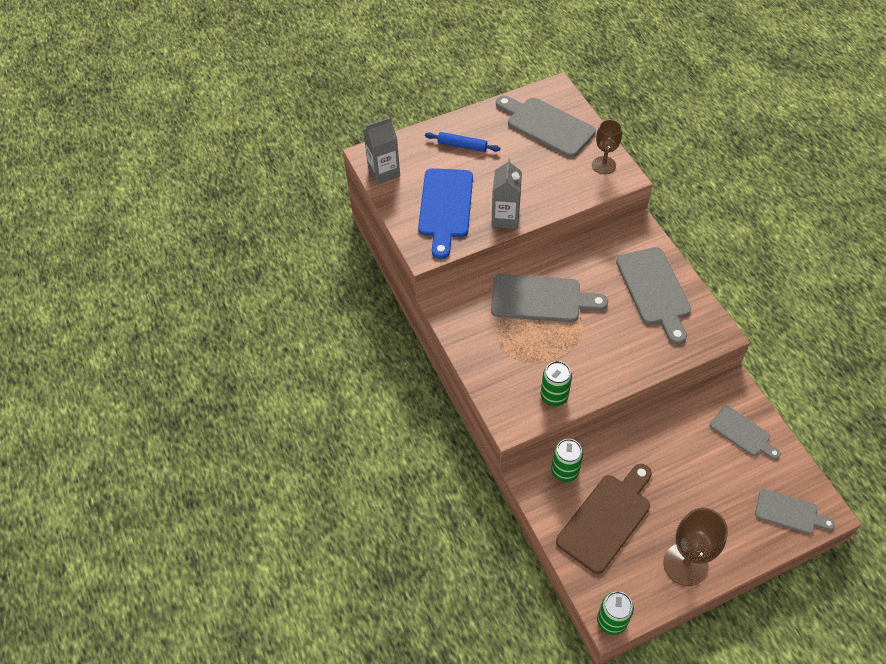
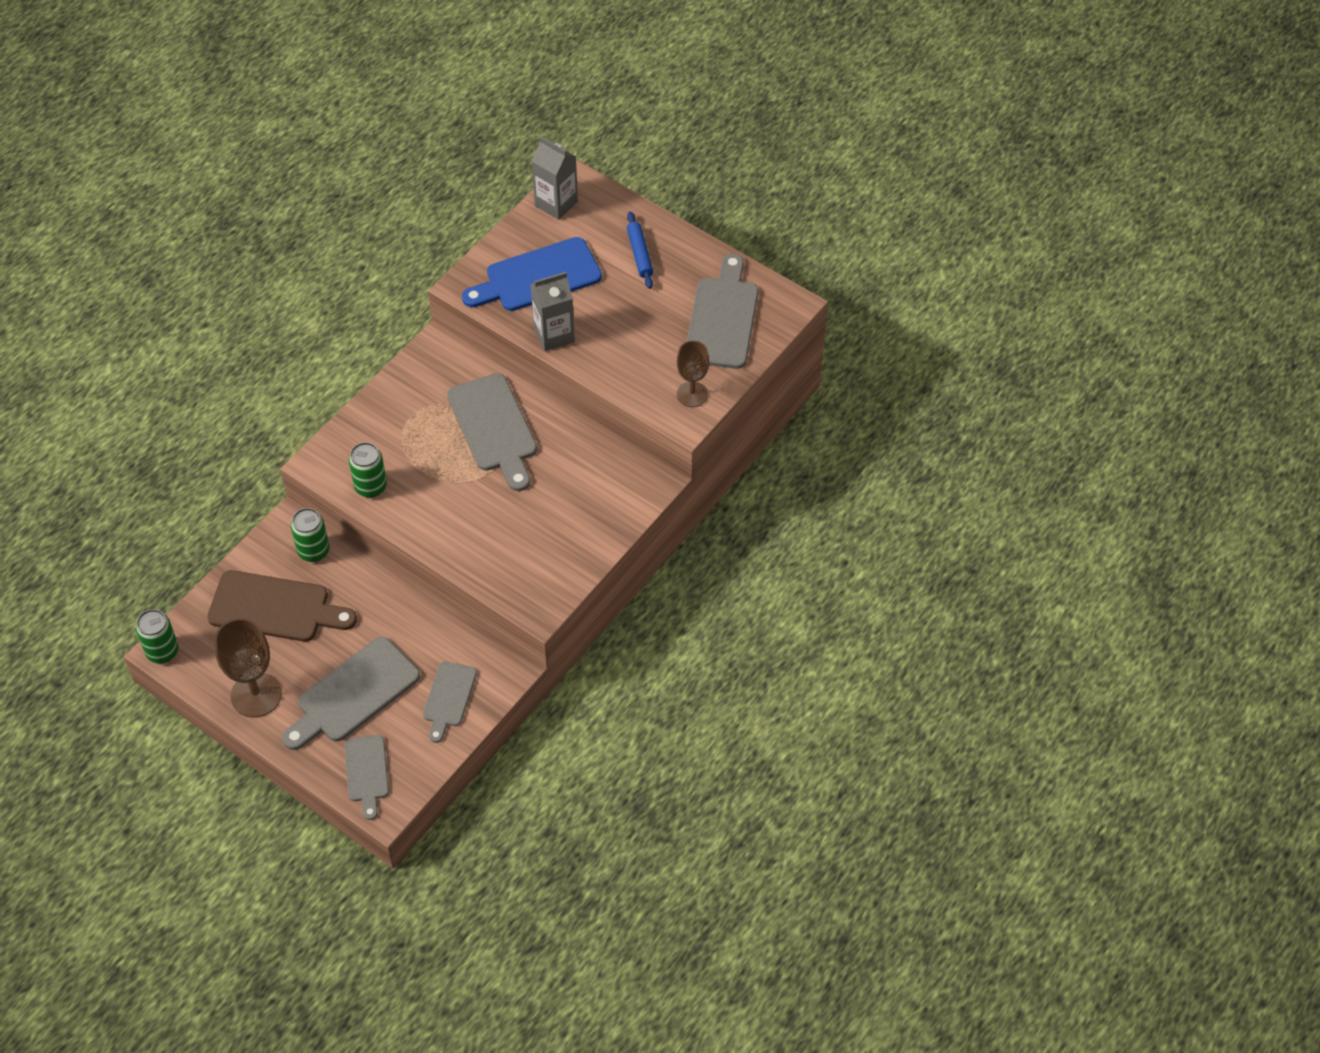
camera: 60 degrees right, 0 degrees up
grey cutting board [616,247,691,344] -> grey cutting board moved to [282,637,420,750]

